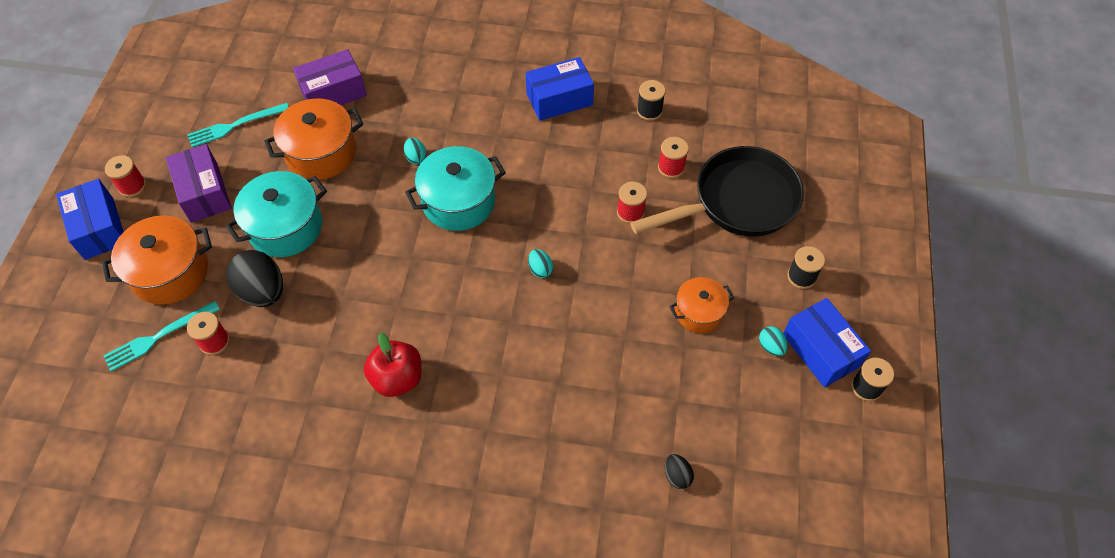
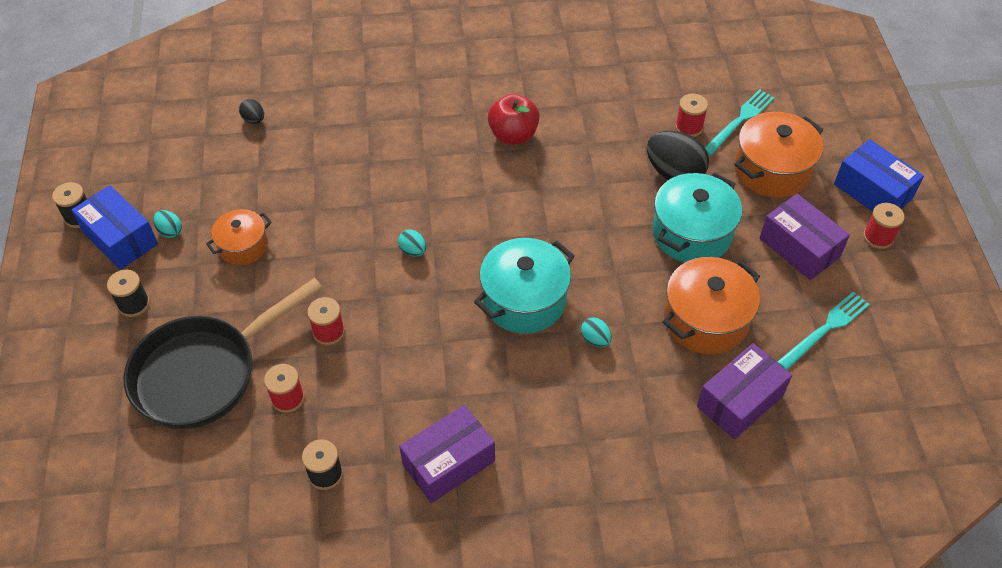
camera: 165 degrees right, 5 degrees down
blue box [526,57,594,121] -> purple box [399,405,495,503]

